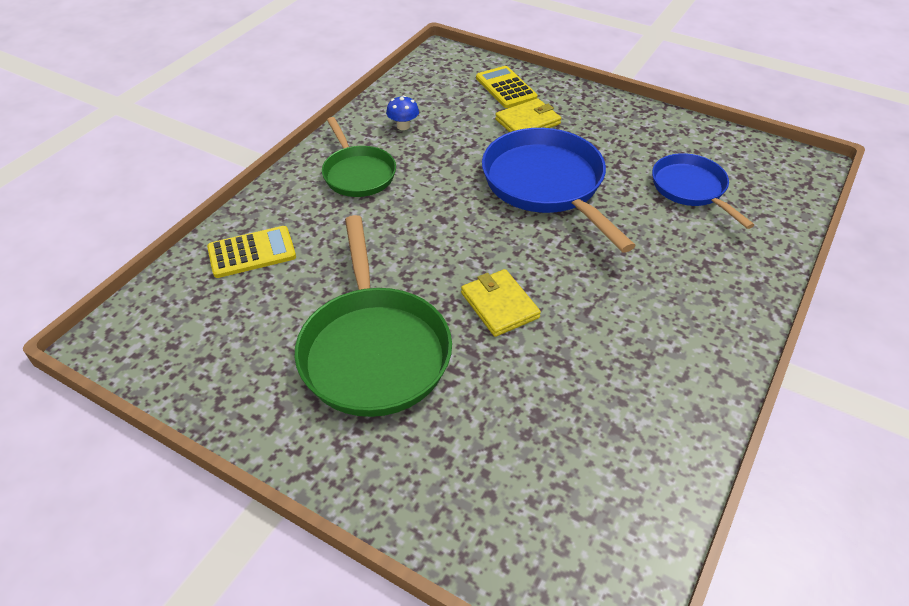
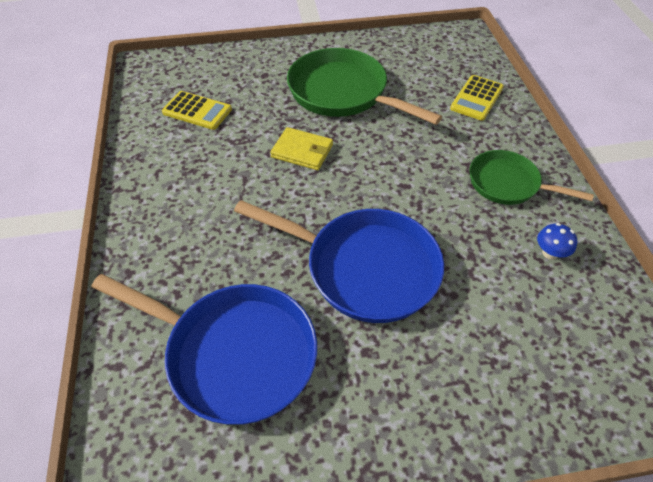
camera: 140 degrees right, 5 degrees up
yellow calculator [476,66,537,108] -> yellow calculator moved to [162,91,232,130]
yellow wallet [495,98,561,132] -> none
blue pan [652,153,754,229] -> blue pan [92,274,317,424], size x1.64

